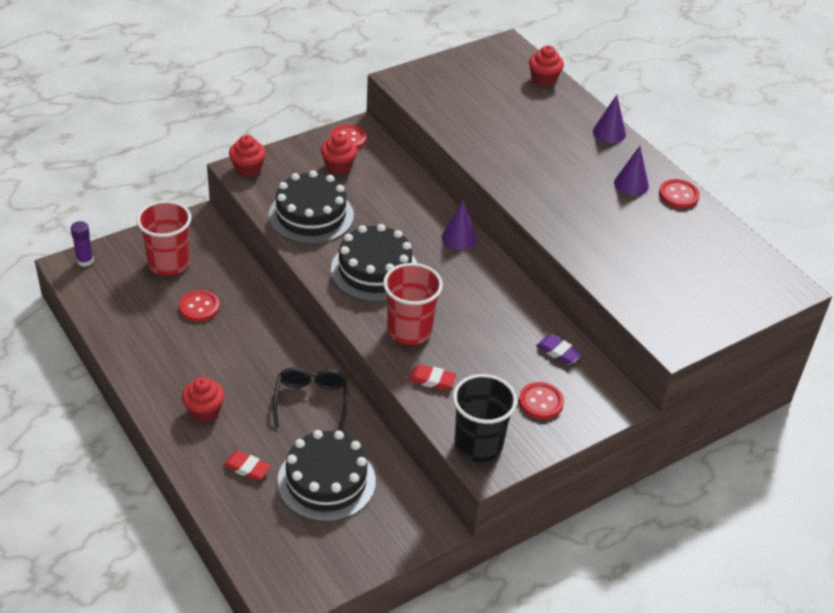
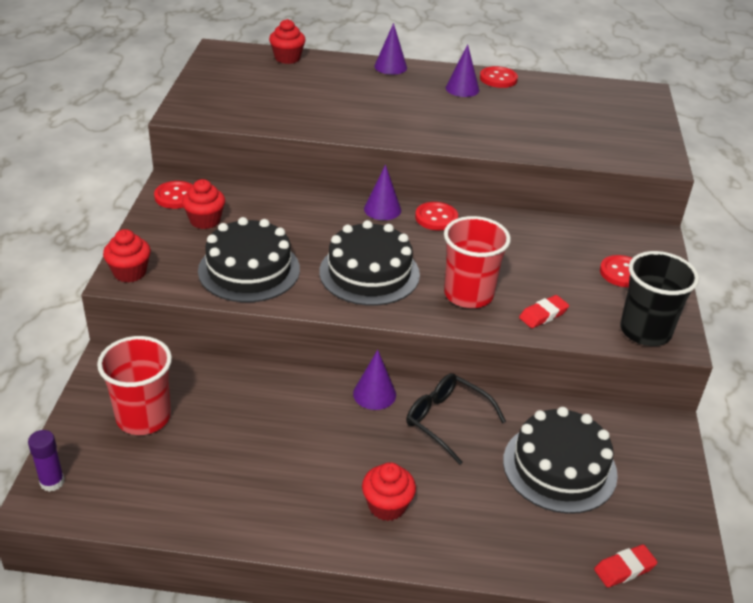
camera: 50 degrees left, 5 degrees down
red button [179,290,220,322] -> red button moved to [415,202,458,230]
red eraser [223,451,271,481] -> red eraser moved to [594,544,658,588]
purple eraser [536,335,582,364] -> none
none -> purple cone [353,350,396,410]

